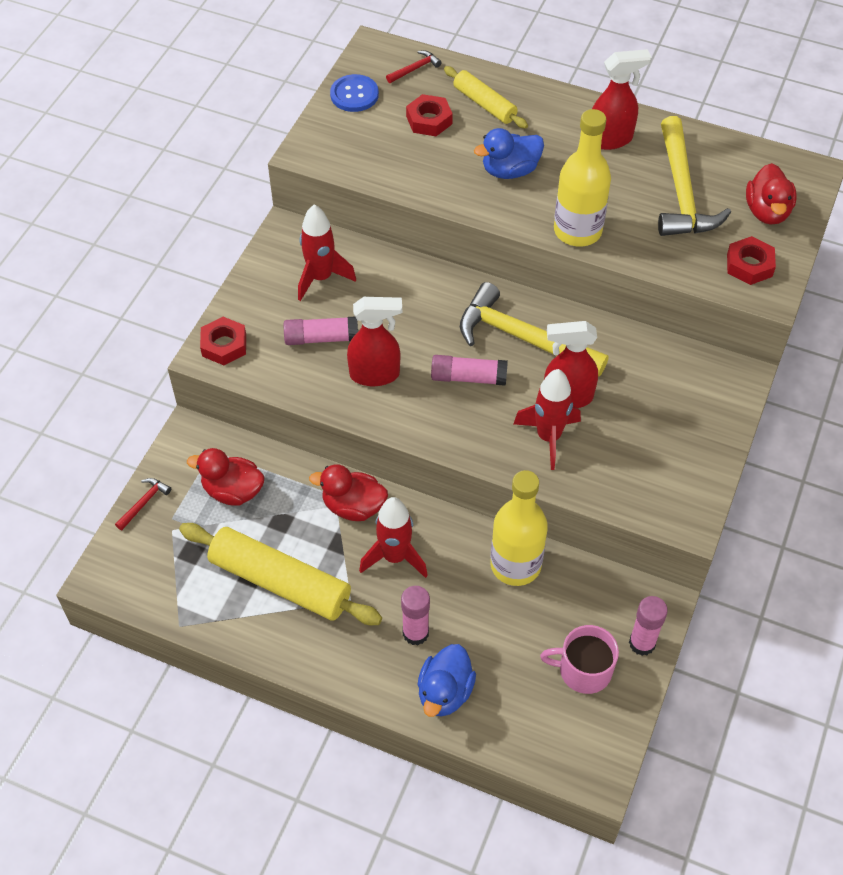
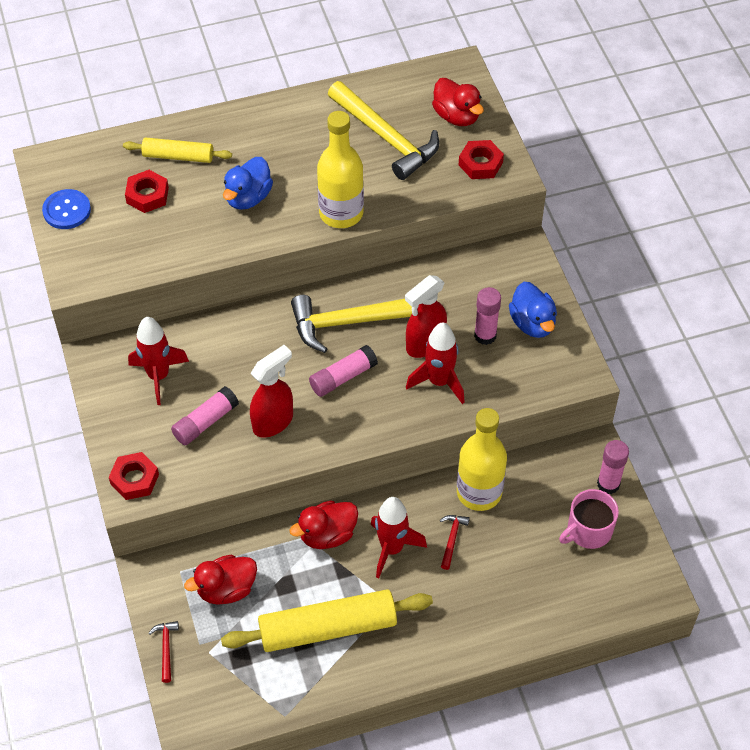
camera: 40 degrees left, 0 degrees up
red hammer [386,50,442,83] -> red hammer moved to [440,515,470,570]
pink glue stick [401,586,430,645] -> pink glue stick moved to [474,287,501,345]
blue duck [418,644,476,717] -> blue duck moved to [509,282,557,338]
red spray bottle [592,49,651,150] -> none

